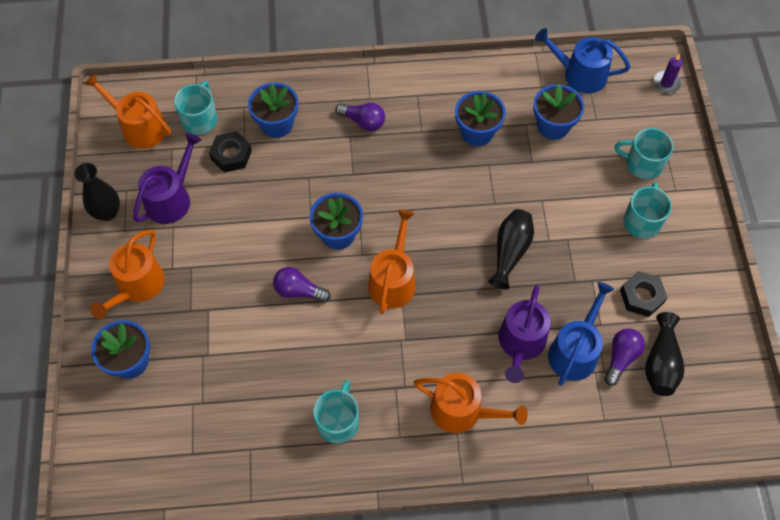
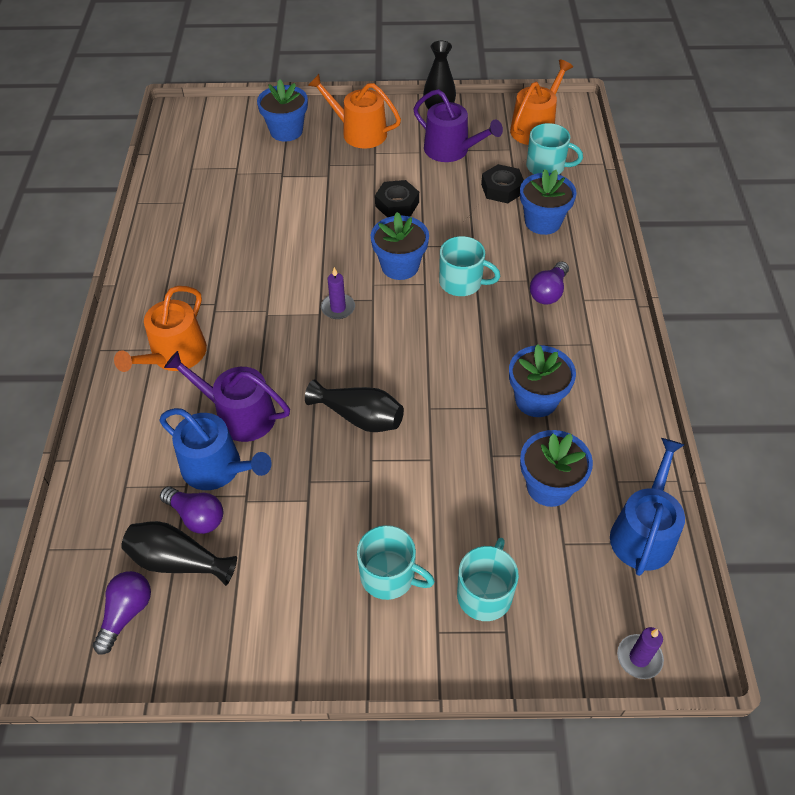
camera: 95 degrees right, 10 degrees down
purple light bulb [273,267,331,303] -> purple light bulb moved to [93,571,151,655]
turquoise mug [313,380,359,444] -> turquoise mug moved to [439,236,500,296]
orange watering can [368,210,415,314] -> purple candle [321,267,355,319]
black nut [620,271,667,317] -> black nut moved to [375,180,419,218]

